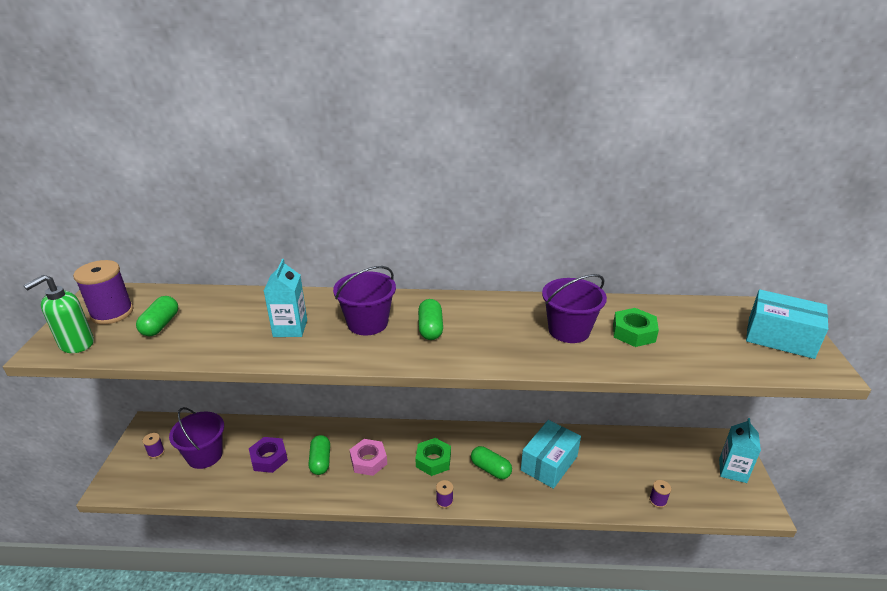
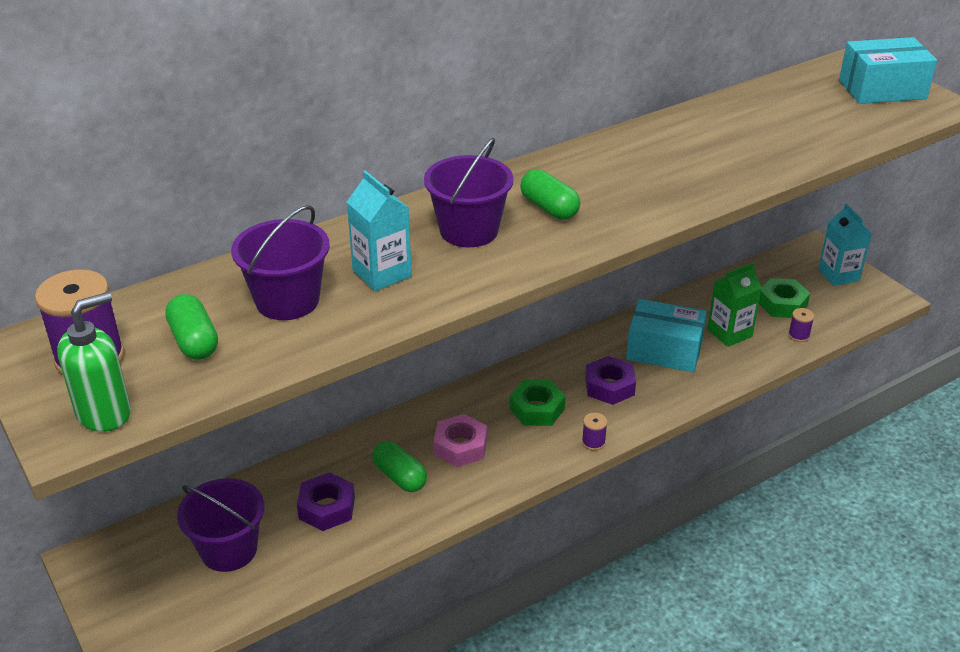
camera: 35 degrees left, 5 degrees up
green soap dispenser [23,275,94,353] -> green soap dispenser turned 135 degrees counterclockwise [57,292,131,432]
purple spool [143,433,165,458] -> none
green capsule [471,446,512,479] -> purple nut [585,356,636,405]
turquoise box [521,420,581,489] -> turquoise box turned 75 degrees counterclockwise [626,299,707,373]
purple bucket [542,274,607,343] -> purple bucket moved to [231,205,330,320]
green nut [613,308,659,347] -> green nut moved to [759,278,810,318]
none -> green carton [707,263,762,347]

